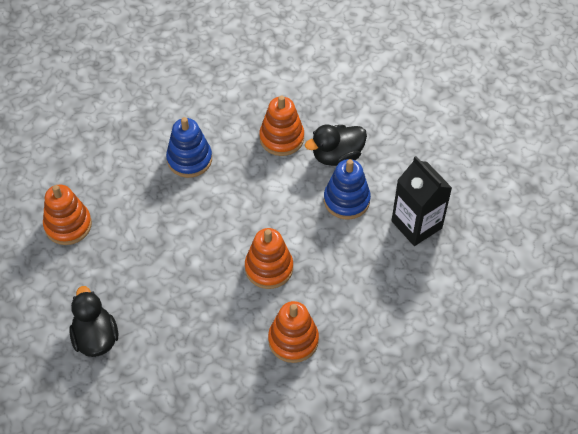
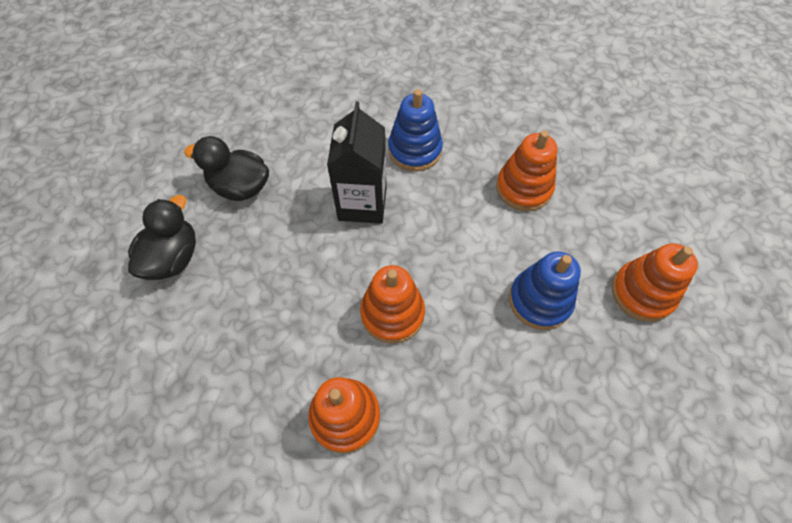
camera: 40 degrees right, 5 degrees up
orange stacking toy [43,184,92,245] -> orange stacking toy moved to [612,243,698,322]
black duck [305,124,367,166] -> black duck moved to [184,136,269,201]
black carton [392,156,452,246] -> black carton moved to [327,101,387,224]

